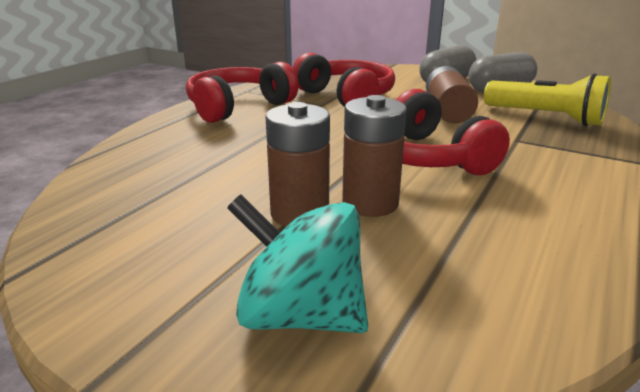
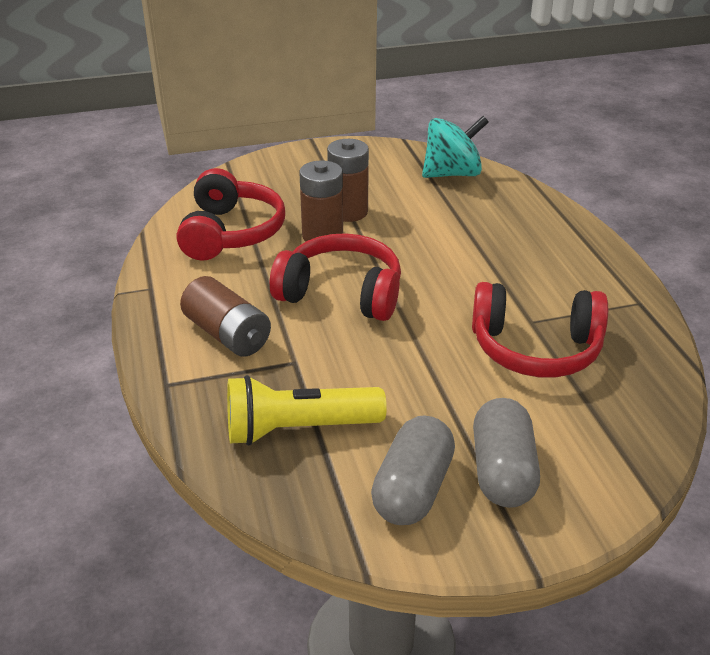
camera: 135 degrees right, 10 degrees up
red headphones [186,62,298,123] -> red headphones moved to [176,168,285,261]
turquoise spinning top [227,194,368,333] -> turquoise spinning top moved to [422,116,489,178]
brown battery [426,66,478,124] -> brown battery moved to [180,276,271,357]

